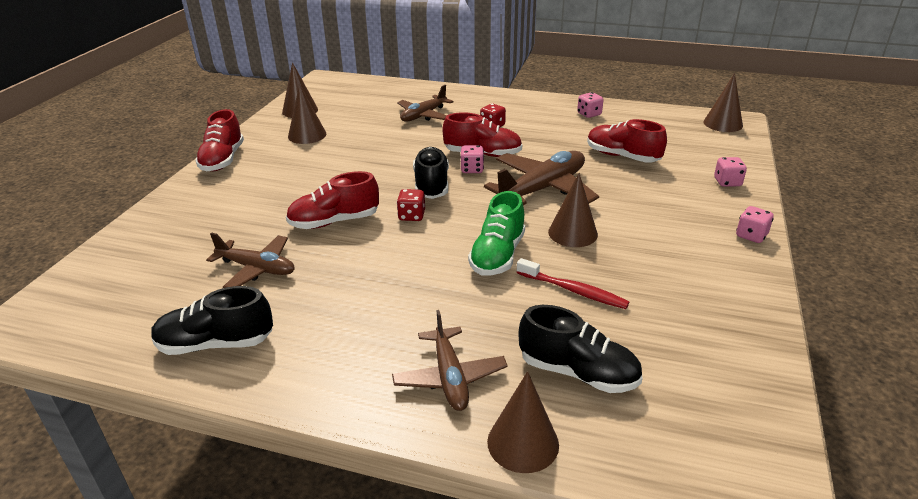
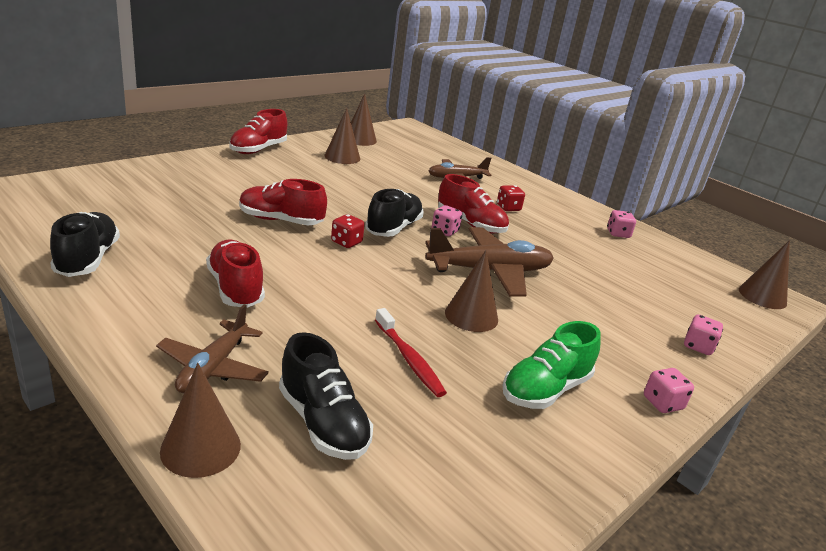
camera: 25 degrees right, 5 degrees down
black shoe [151,286,273,355] -> black shoe turned 60 degrees clockwise [50,212,120,277]
brown plane [206,232,295,288] -> none
green shoe [468,191,525,276] -> green shoe moved to [503,321,601,409]
red shoe [587,119,667,163] -> red shoe moved to [206,240,265,308]

